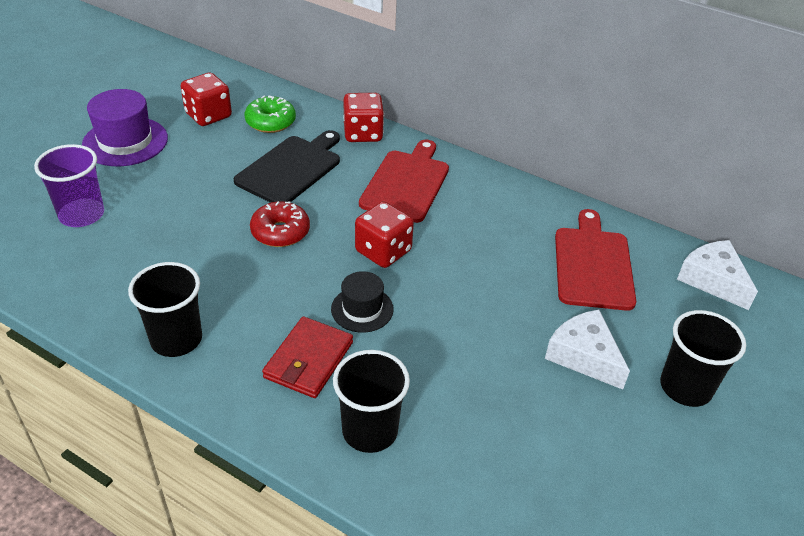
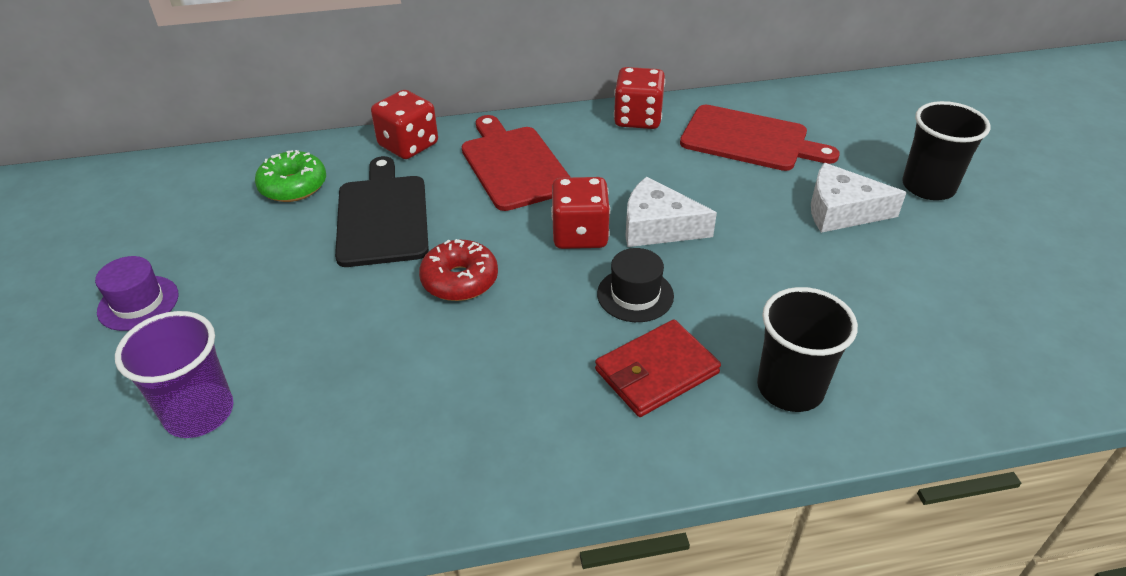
camera: 40 degrees left, 0 degrees up
purple hat [82,89,168,166] -> purple hat [95,256,179,331], size x0.61
black cup [128,262,202,357] -> none
red dice [181,72,232,126] -> red dice moved to [614,67,665,129]
red wallet [262,316,353,398] -> red wallet turned 75 degrees clockwise [595,320,721,417]
red cutting board [555,209,636,311] -> red cutting board turned 150 degrees clockwise [680,105,840,171]
white cheese [677,240,758,310] -> white cheese moved to [625,177,717,247]

